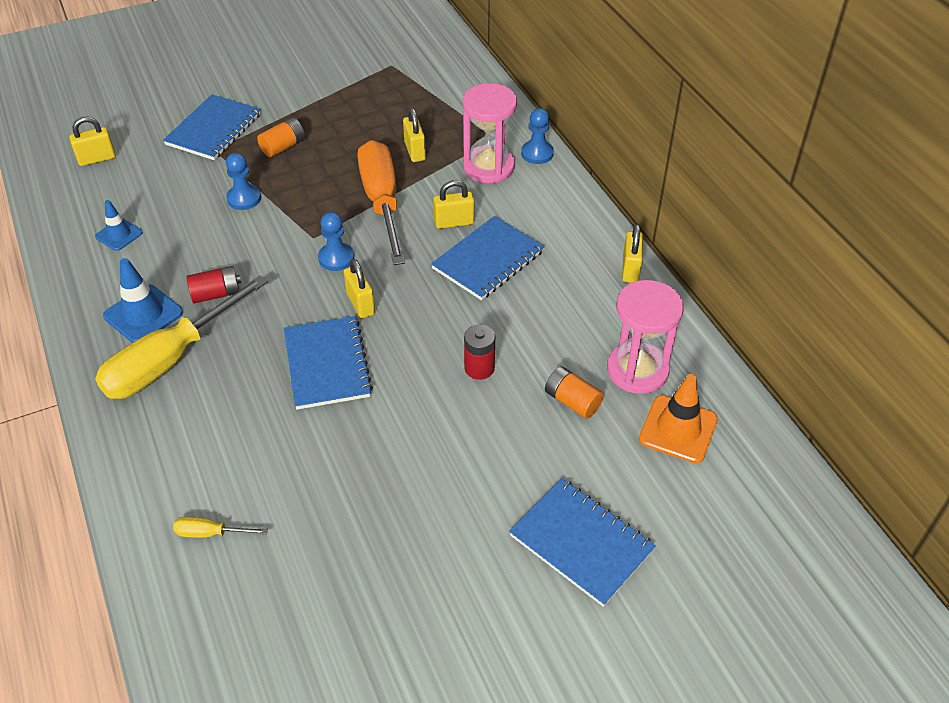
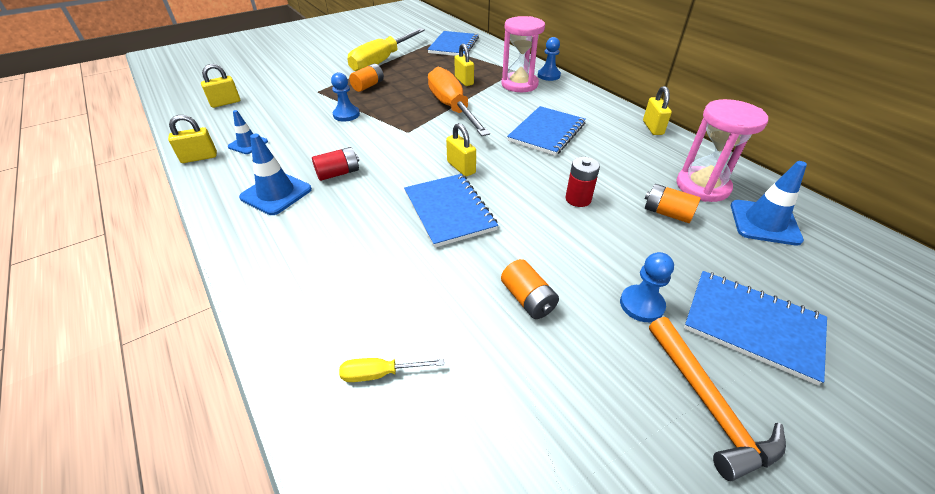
camera: 10 degrees left, 5 degrees down
yellow screwdriver [95,275,268,399] -> yellow screwdriver moved to [347,28,425,71]
blue notebook [163,94,261,160] -> blue notebook moved to [427,31,479,56]
blue pawn [318,212,354,271] -> blue pawn moved to [620,252,674,322]
yellow padlock [433,180,474,229] -> yellow padlock moved to [168,115,217,163]
orange traffic cone [639,374,718,463] -> blue traffic cone [731,161,807,246]
none -> orange battery [501,259,559,319]
none -> orange hammer [649,317,786,481]

